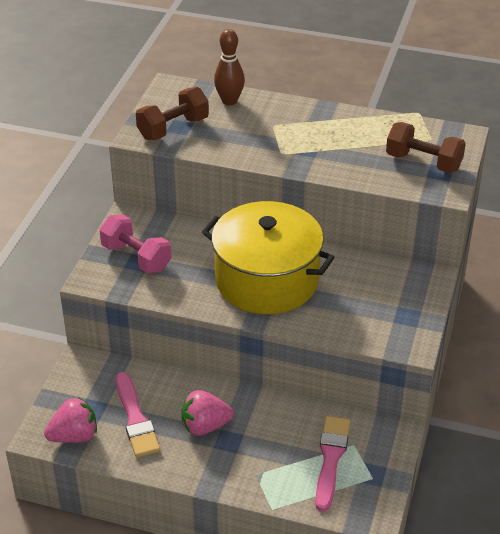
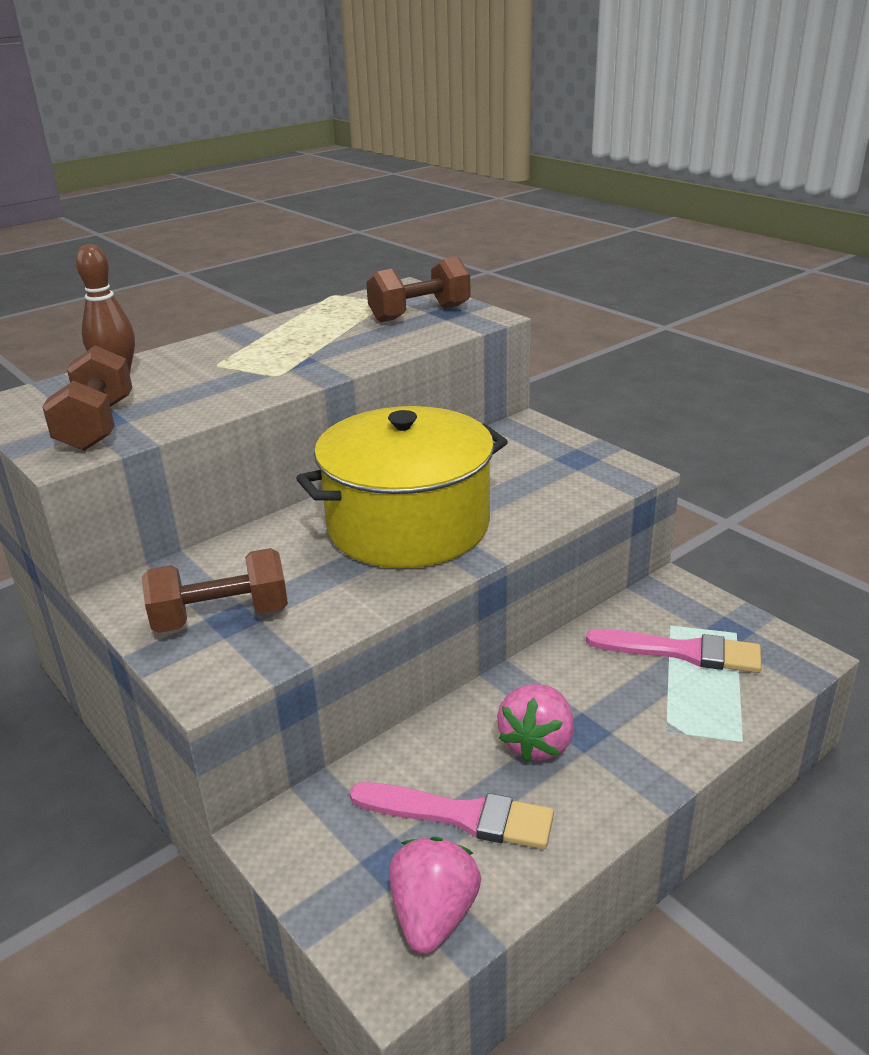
camera: 55 degrees left, 10 degrees down
pink dumbbell [99,215,171,273] -> brown dumbbell [142,548,288,633]
pink brush [315,416,350,512] -> pink brush turned 150 degrees clockwise [586,629,762,673]

